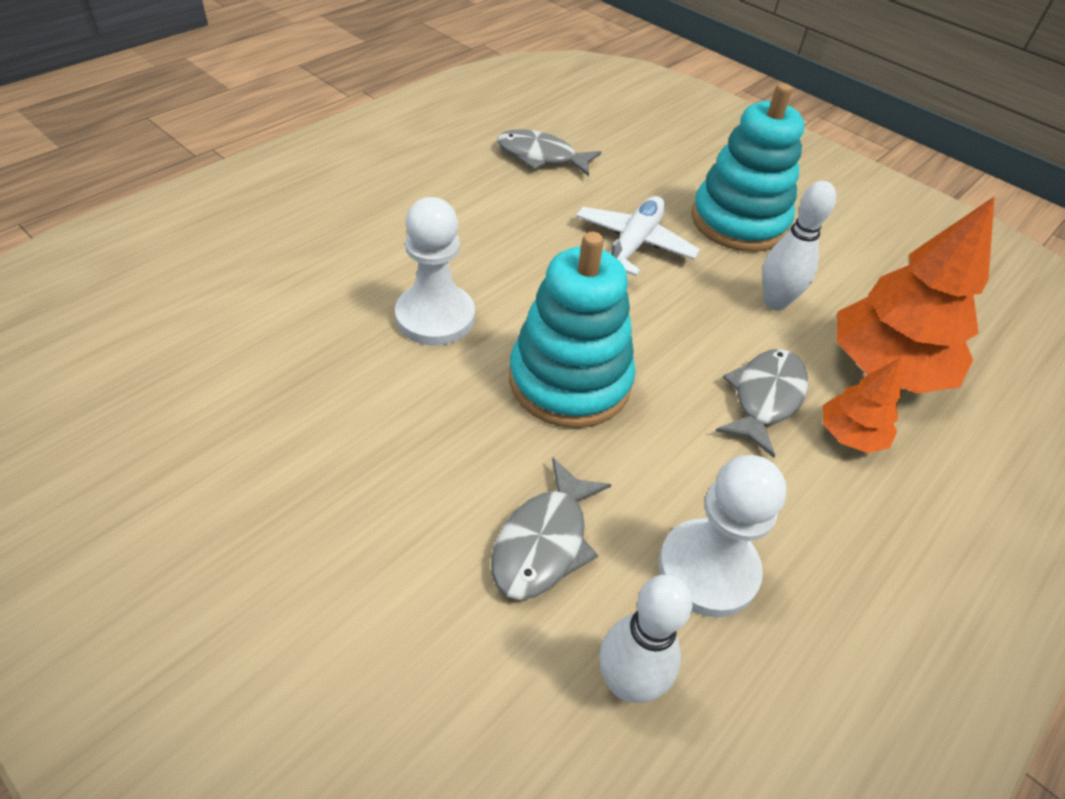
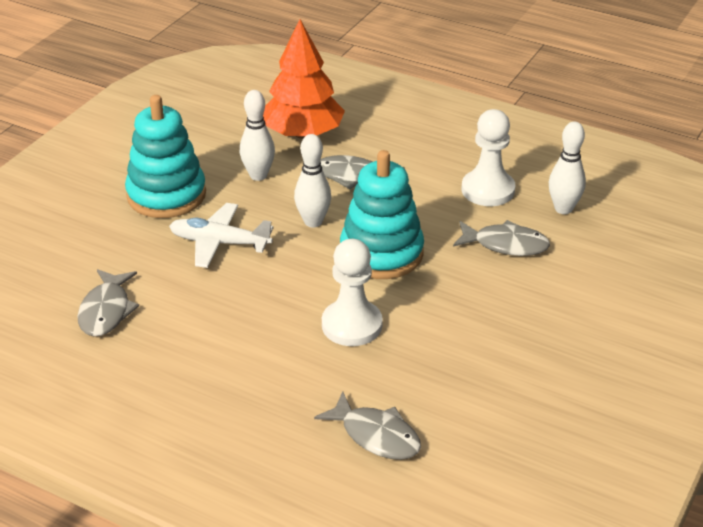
camera: 100 degrees left, 10 degrees down
orange tree [823,358,901,453] -> none
none -> white bowling pin [294,134,331,227]
none -> grey fish [314,391,421,460]

